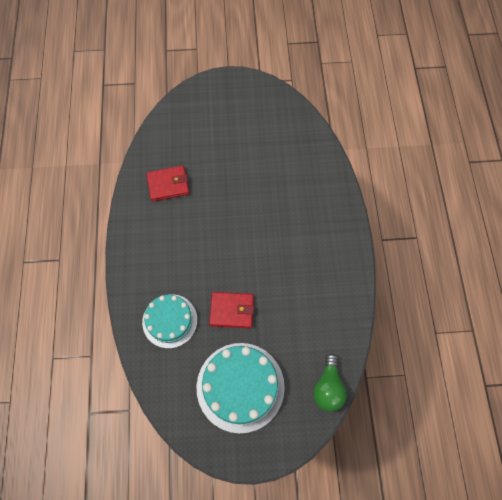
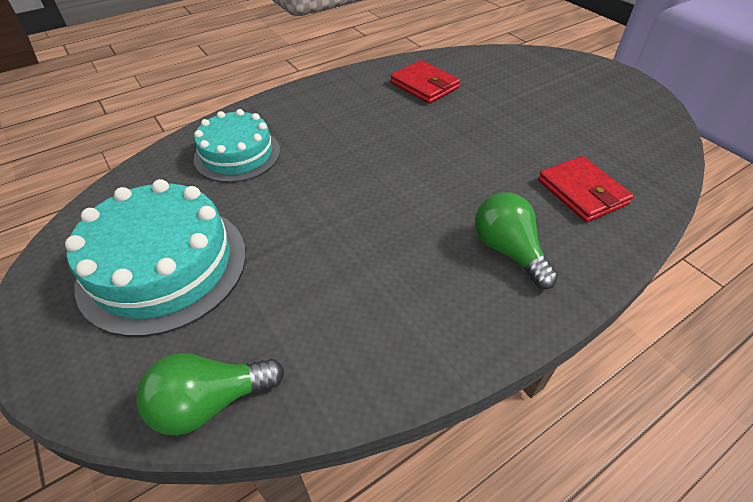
camera: 60 degrees right, 20 degrees down
red wallet [209,292,254,328] -> red wallet moved to [538,156,634,222]
none -> green light bulb [475,192,558,289]

